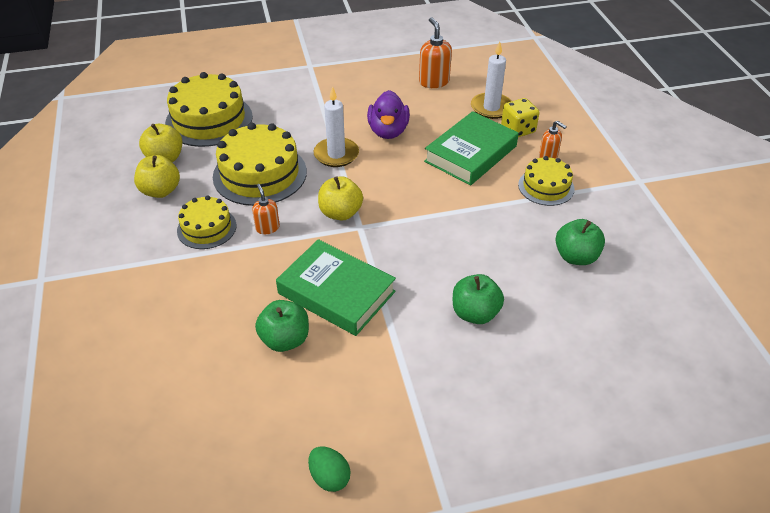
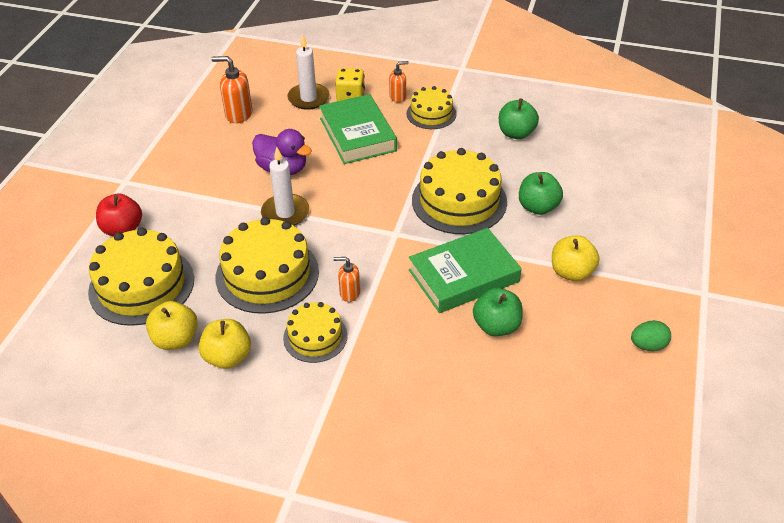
camera: 60 degrees left, 0 degrees up
yellow apple [318,176,363,221] -> yellow apple moved to [552,235,600,281]
none -> red apple [96,193,142,236]
none -> yellow cake [412,148,507,234]

